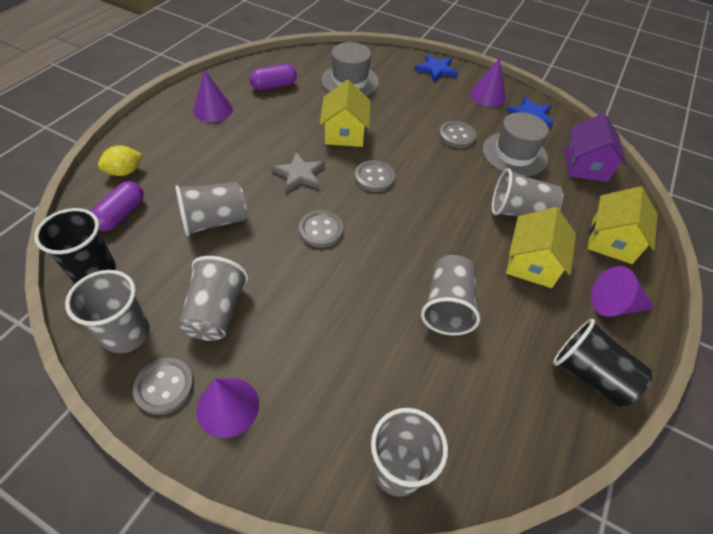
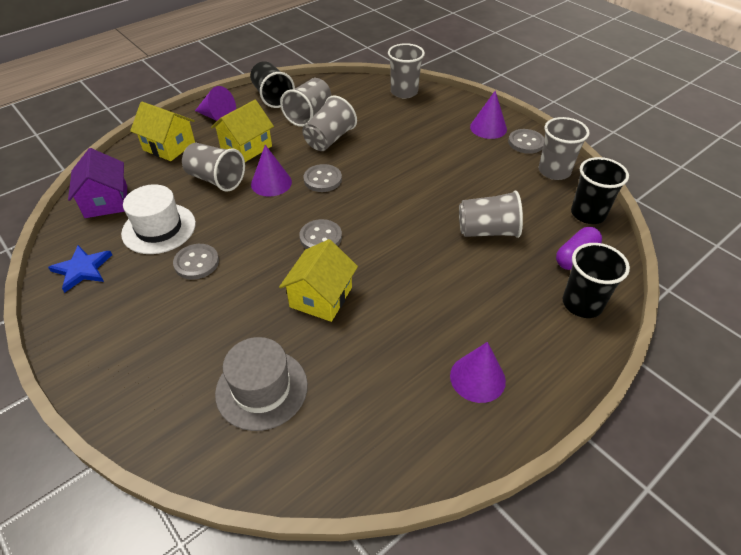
camera: 155 degrees left, 5 degrees down
yellow lemon [98,145,143,176] -> black cup [563,243,630,318]
grey cup [179,256,248,341] -> grey cup moved to [280,78,331,127]
purple capsule [249,64,297,90] -> none
grey star [271,152,325,192] -> none
grey button [299,210,343,248] -> grey button moved to [304,164,342,192]
blue star [415,54,458,82] -> none
purple cone [470,58,506,107] -> purple cone moved to [251,145,292,197]
grey hat [482,112,549,176] -> white hat [121,184,196,254]
purple house [565,113,627,182] -> purple house turned 45 degrees counterclockwise [68,148,127,218]
yellow house [587,186,657,264] -> yellow house turned 75 degrees clockwise [130,102,195,161]

